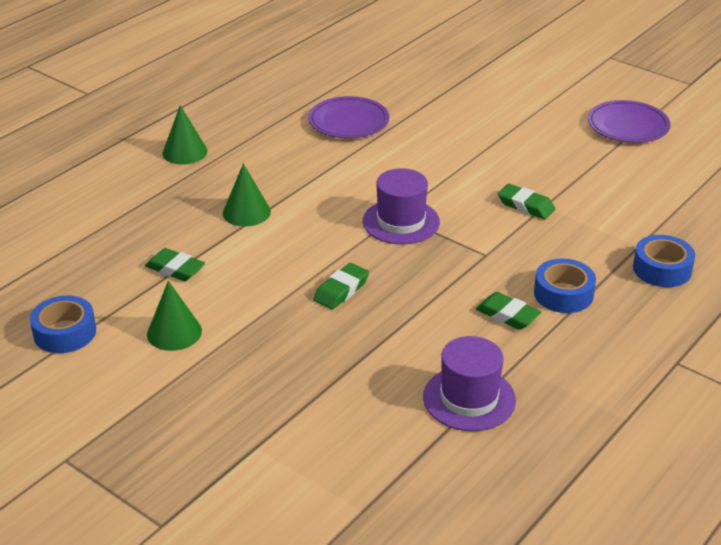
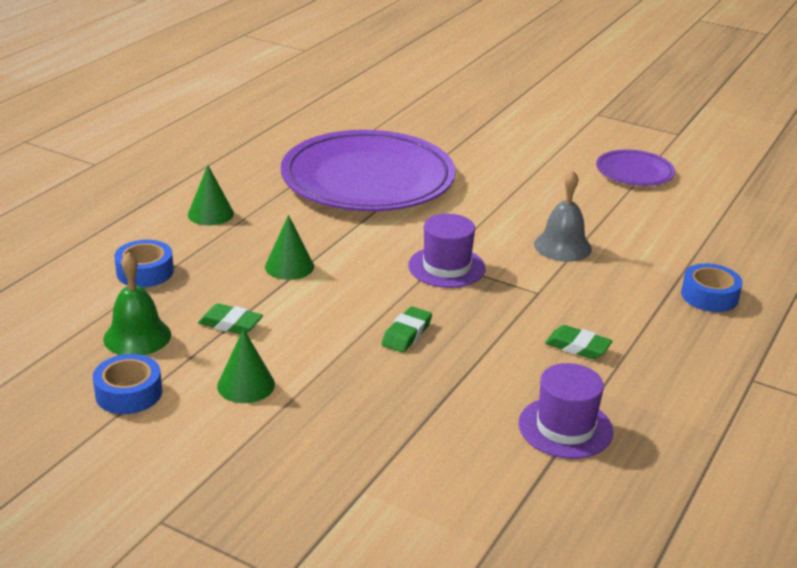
camera: 10 degrees left, 5 degrees down
purple plate [308,96,389,138] -> purple plate [281,130,456,211], size x2.16
green eraser [498,184,555,219] -> grey bell [534,170,592,262]
blue tape [534,259,596,313] -> blue tape moved to [114,240,174,287]
none -> green bell [103,252,171,355]

